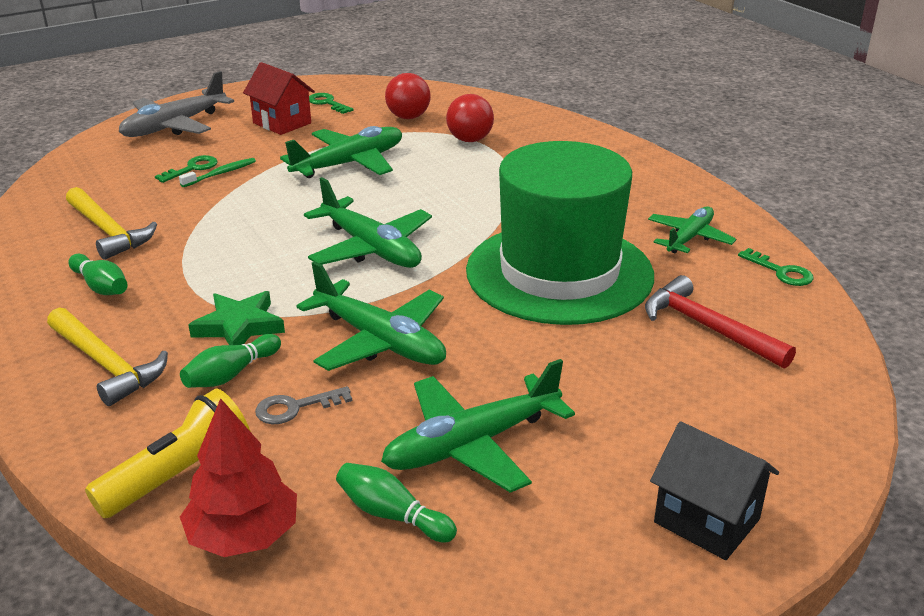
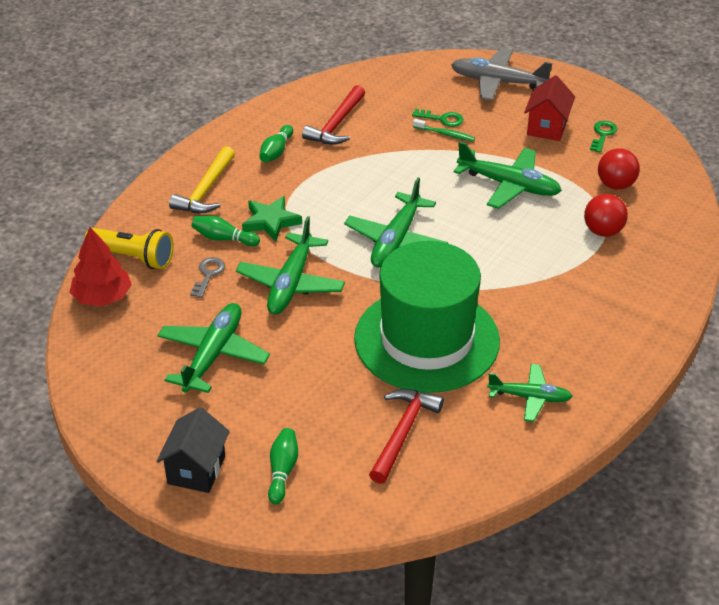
camera: 65 degrees right, 10 degrees up
yellow hammer [66,187,157,260] -> red hammer [302,85,365,145]
grey key [255,386,352,424] -> grey key turned 60 degrees clockwise [190,257,225,298]
green bowling pin [336,463,457,543] -> green bowling pin moved to [268,428,298,505]
green plane [381,359,575,493] -> green plane turned 75 degrees clockwise [158,303,270,393]
green key [738,248,813,286] -> none

